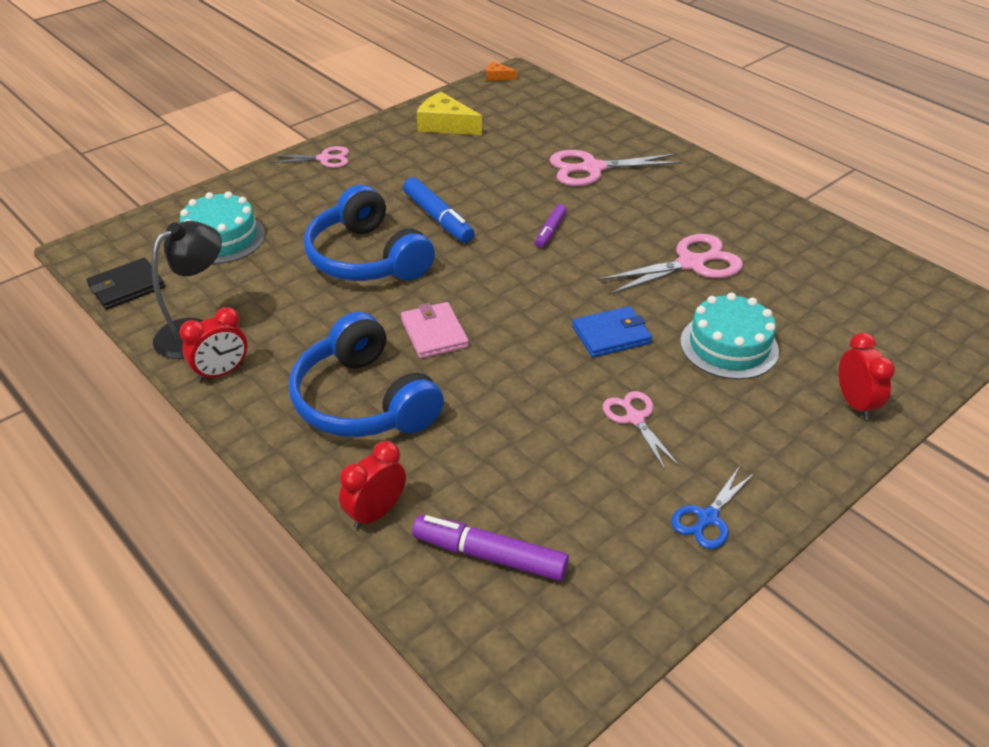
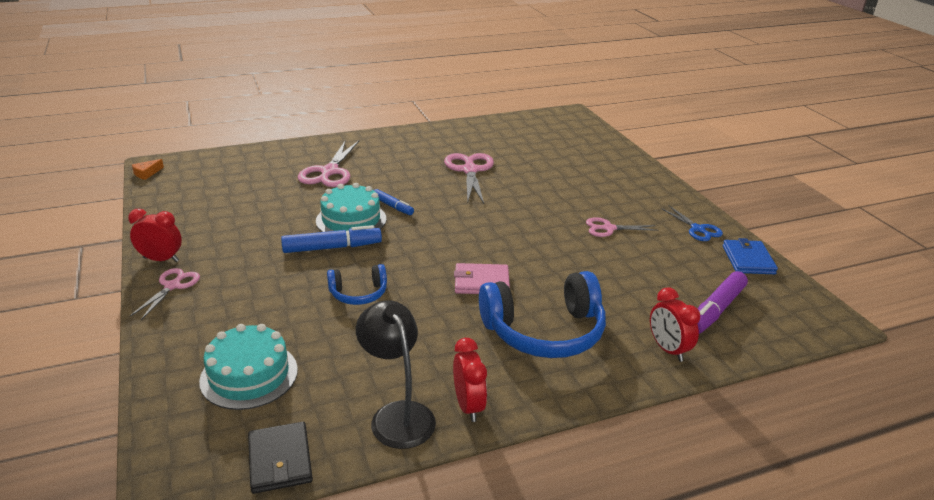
camera: 70 degrees left, 10 degrees down
blue headphones [304,185,435,281] -> blue headphones [327,264,387,305], size x0.52
yellow cheese [417,92,482,135] -> none
purple marker [535,204,567,248] -> blue marker [374,189,414,215]
blue wallet [572,306,652,357] -> blue wallet moved to [723,238,778,274]
turquoise cake [680,293,779,380] -> turquoise cake moved to [316,183,386,232]
red clock [839,333,895,420] -> red clock moved to [128,209,182,262]

